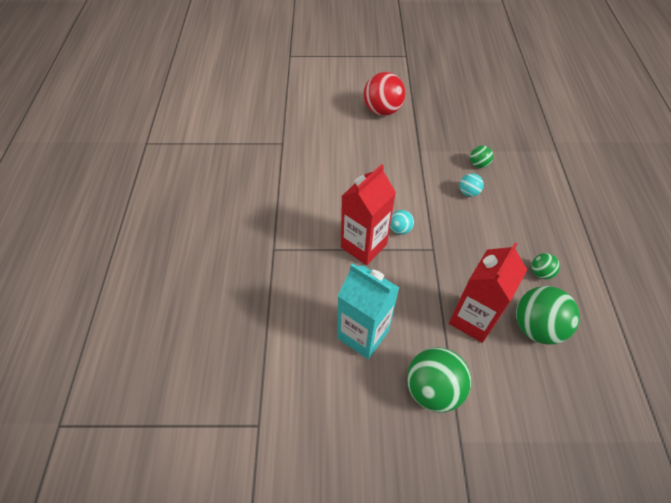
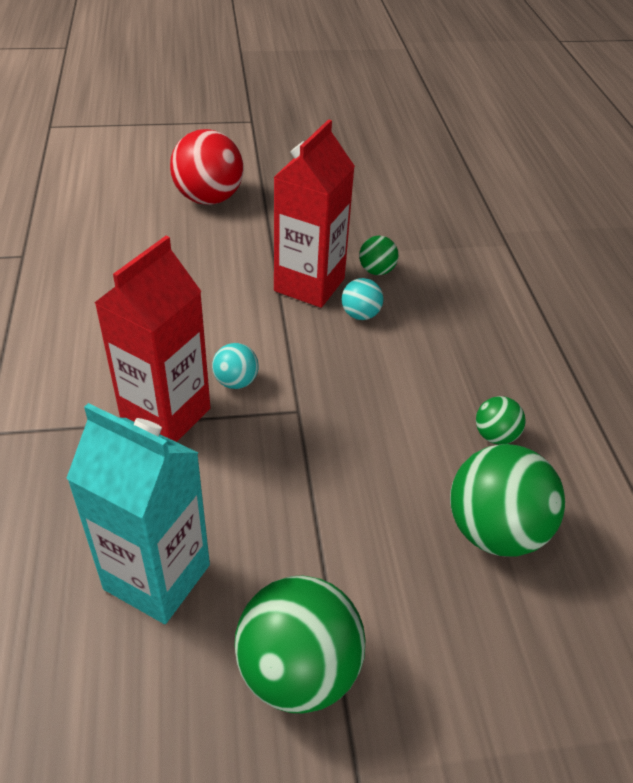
camera: 10 degrees left, 10 degrees down
red carton [449,242,527,343] -> red carton moved to [273,119,355,308]

